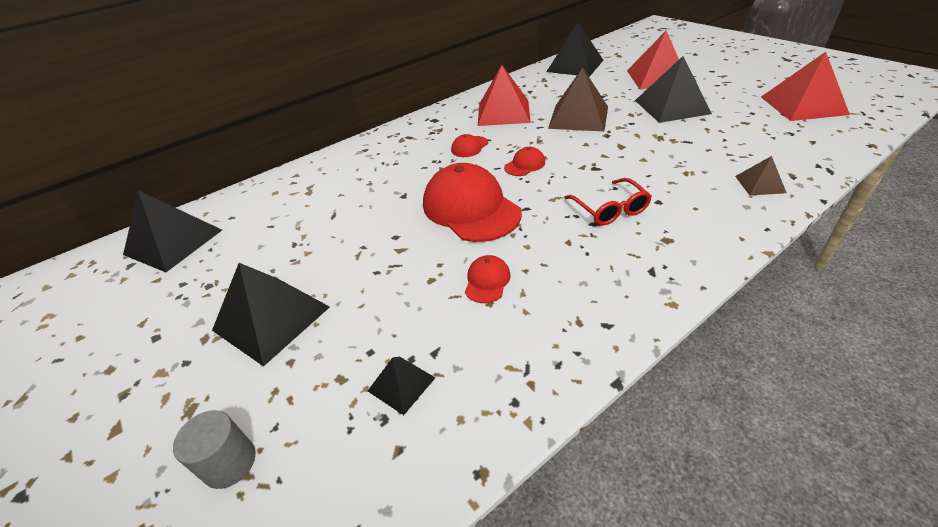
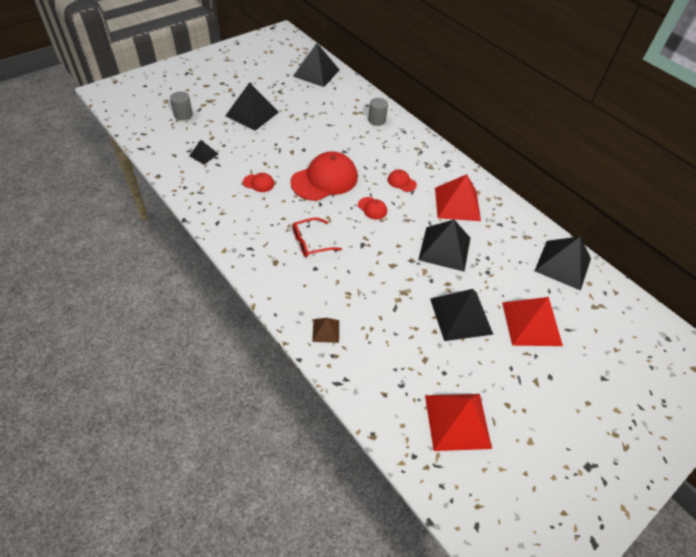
camera: 80 degrees right, 10 degrees up
brown pyramid [548,68,608,131] -> black pyramid [418,220,470,272]
none -> grey cylinder [368,98,388,126]

